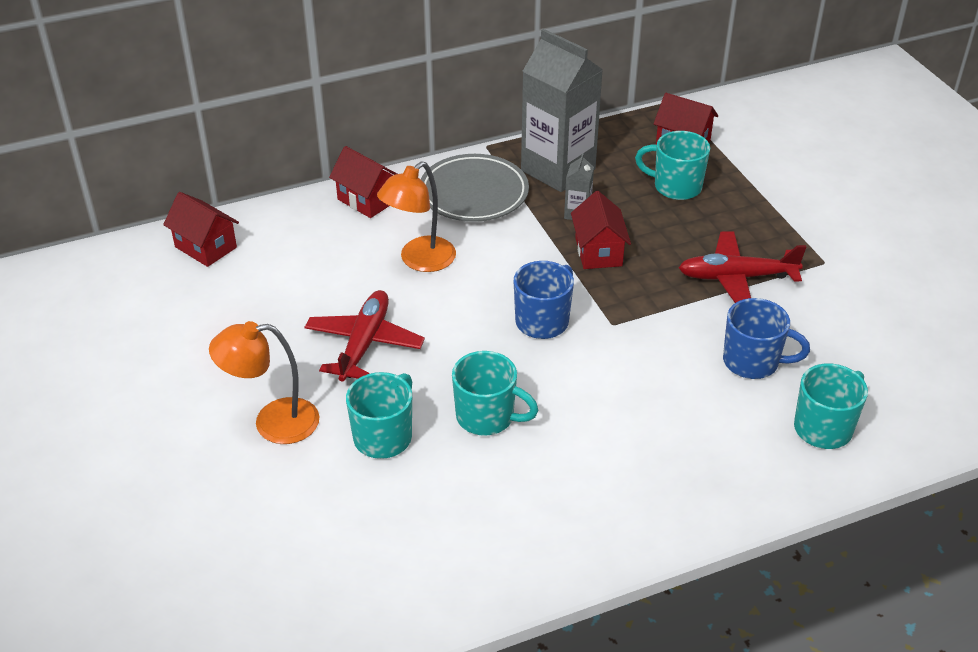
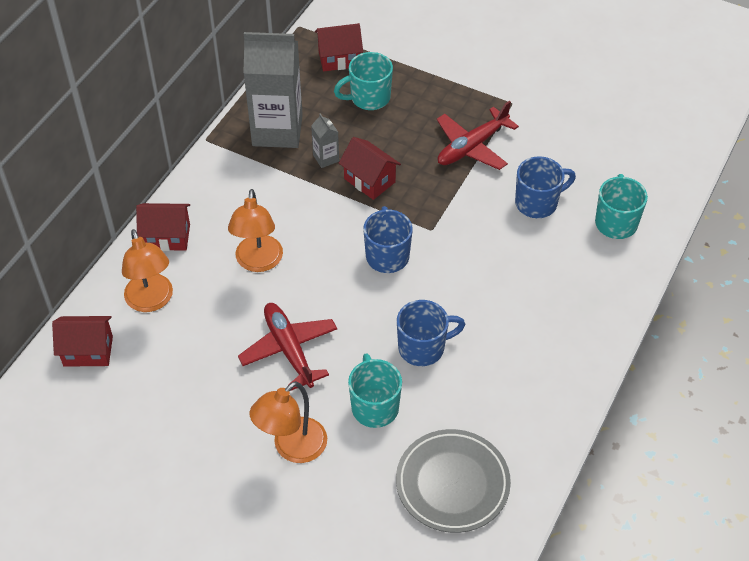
camera: 40 degrees left, 10 degrees up
grey plate [421,154,529,222] -> grey plate moved to [396,429,511,533]
turquoise mug [452,351,538,436] -> blue mug [397,300,465,366]
none -> orange lamp [122,229,173,312]

